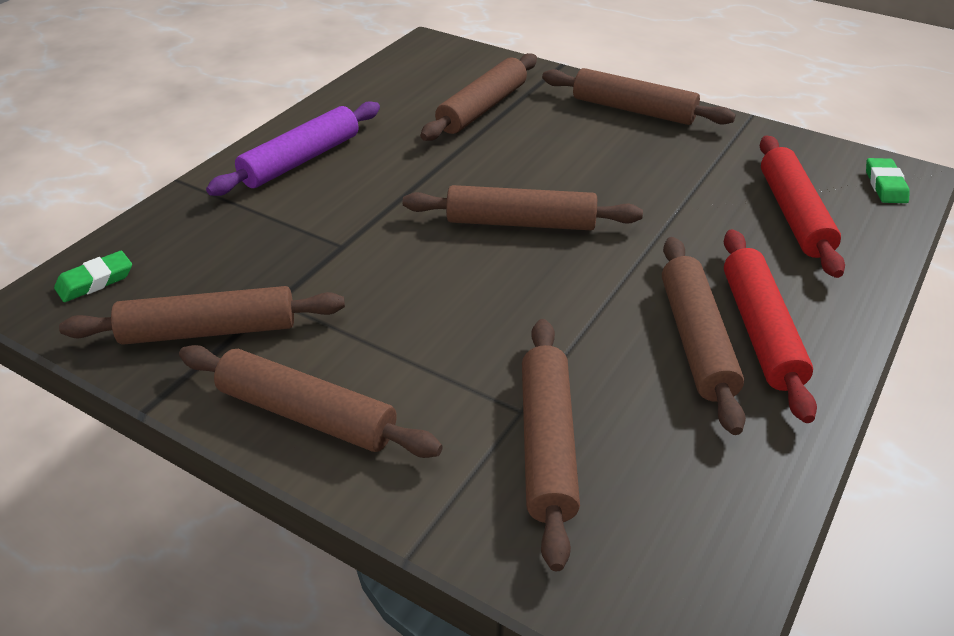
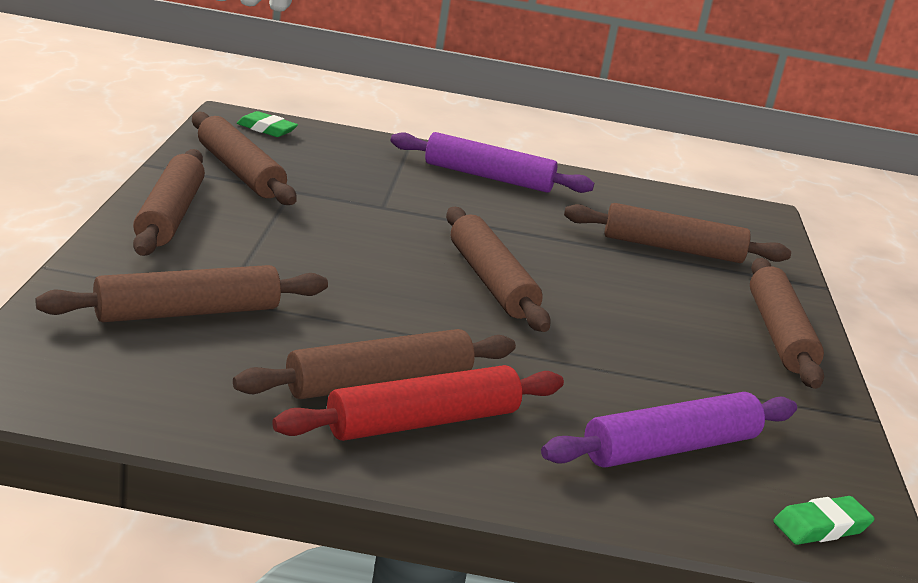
camera: 60 degrees right, 15 degrees down
red rolling pin [760,135,845,278] -> purple rolling pin [541,392,797,468]

